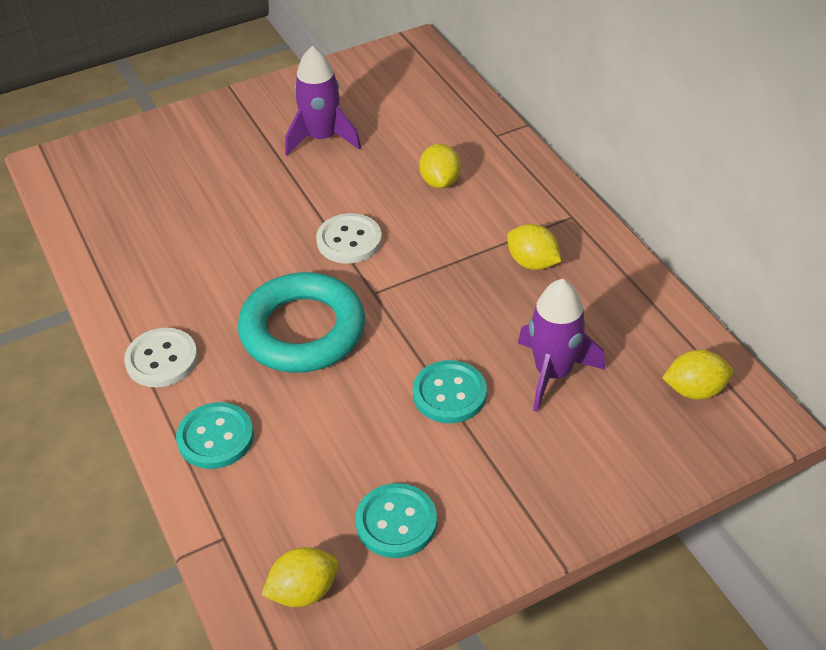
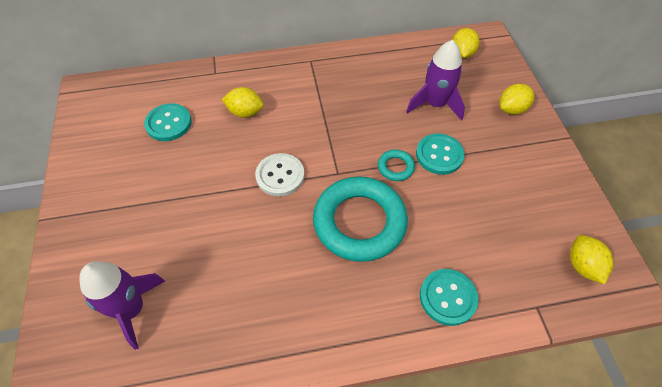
camera: 75 degrees left, 10 degrees up
white button [124,328,198,387] -> none
purple rocket [285,46,361,156] -> purple rocket moved to [79,261,165,350]
turquoise button [355,483,437,558] -> turquoise button moved to [144,103,192,141]
yellow lemon [507,224,561,270] -> yellow lemon moved to [500,84,534,115]
none -> turquoise ring [378,150,415,181]

